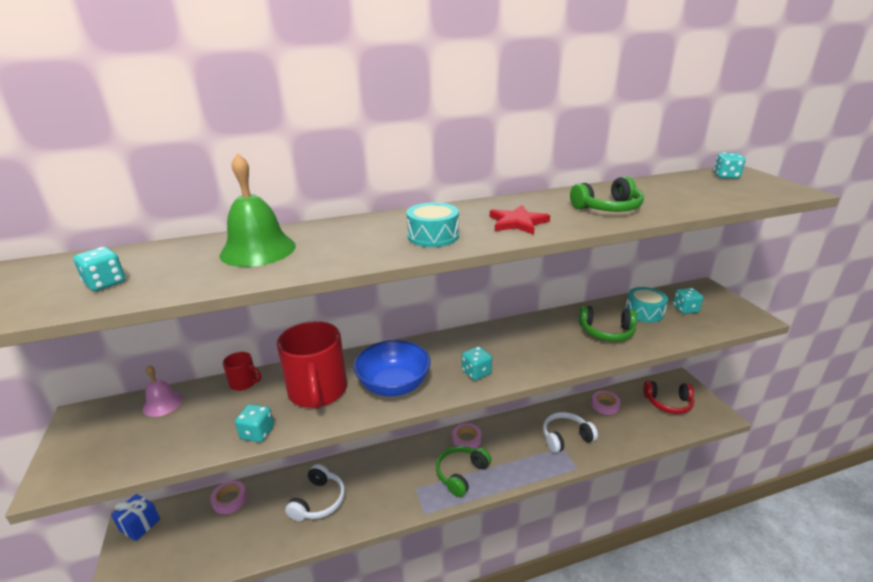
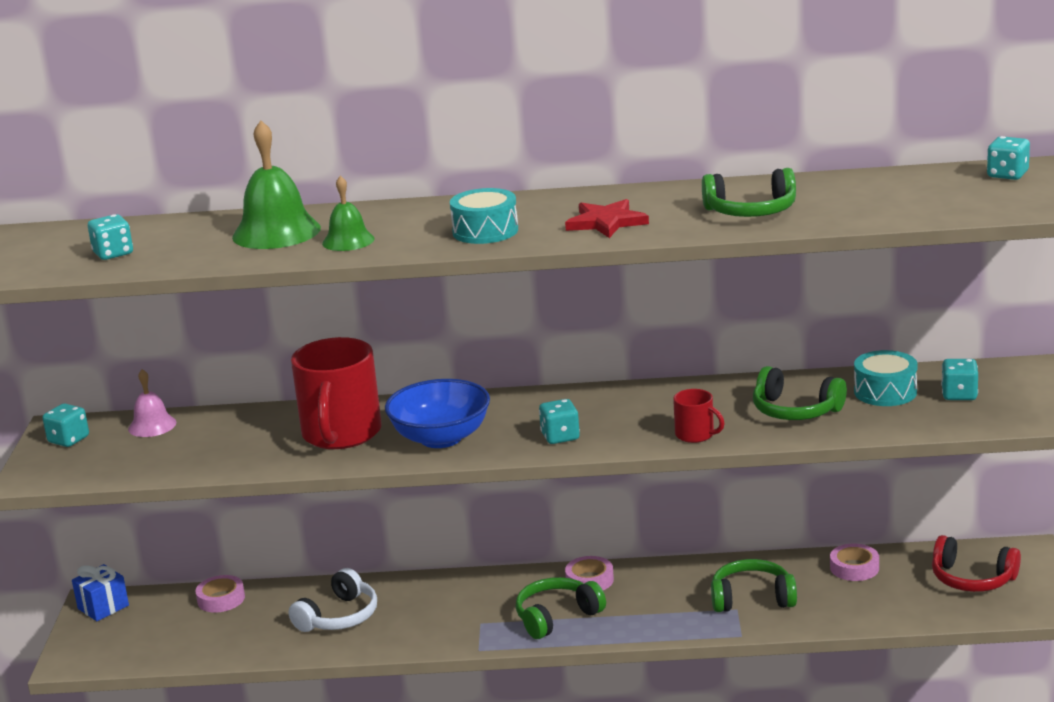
camera: 20 degrees right, 5 degrees down
red mug [223,352,261,391] -> red mug moved to [673,389,725,443]
turquoise dice [235,404,274,442] -> turquoise dice moved to [42,404,89,447]
white headphones [543,412,598,453] -> green headphones [711,559,797,612]
none -> green bell [322,176,375,251]

